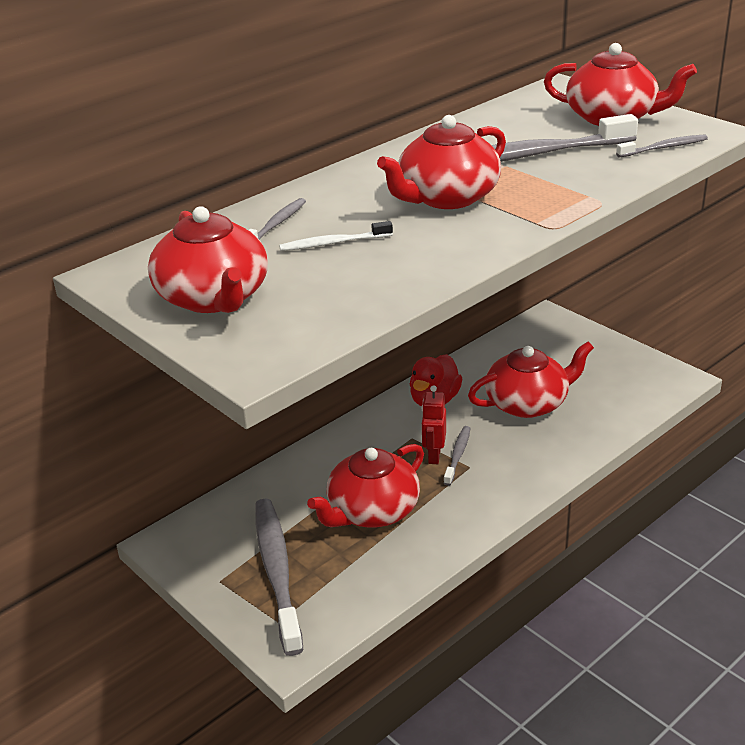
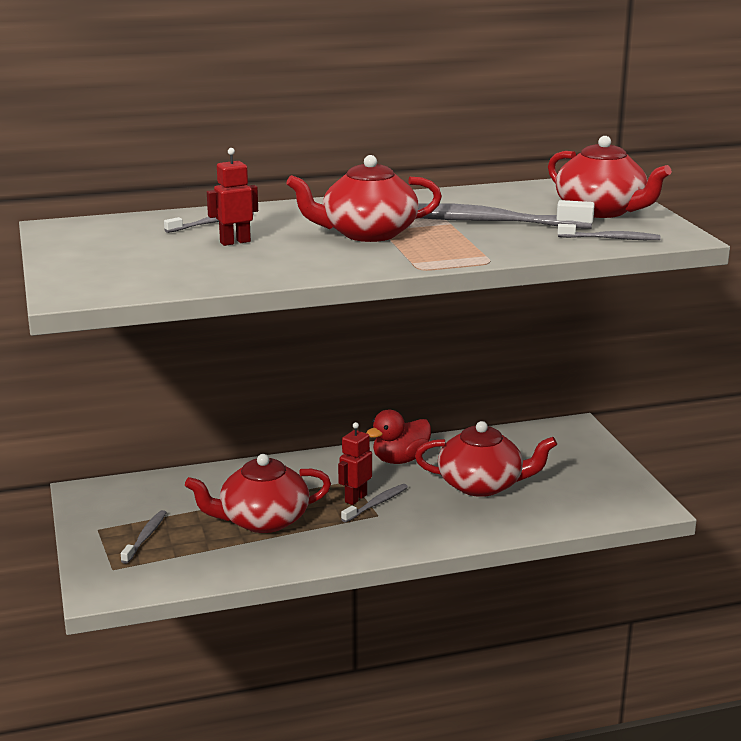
camera: 25 degrees right, 10 degrees down
red teapot [148,206,268,313] -> none
grey toothbrush [255,499,303,656] -> grey toothbrush [121,510,167,564], size x0.48
white toothbrush [279,221,393,251] -> red robot [207,148,258,246]

